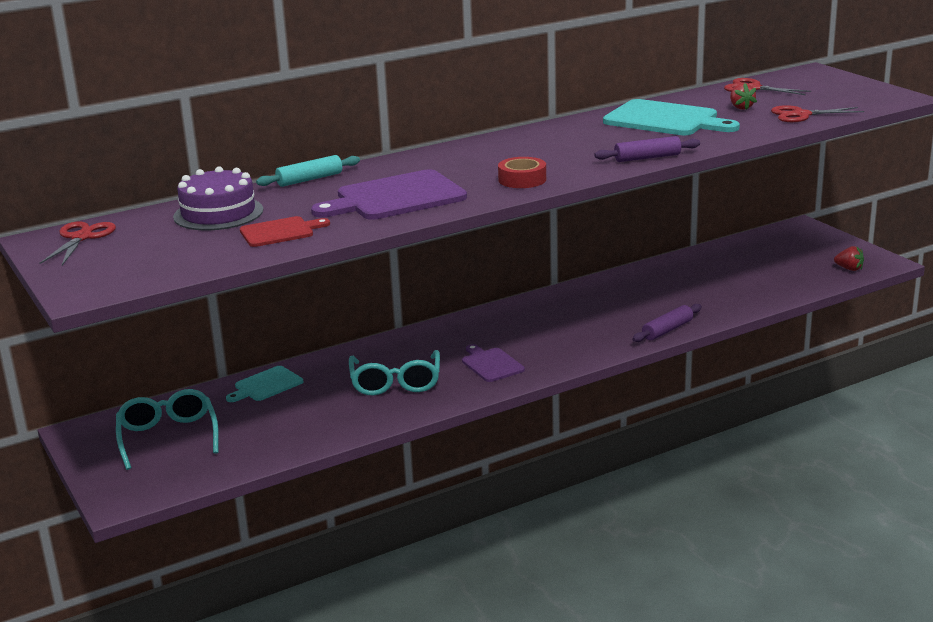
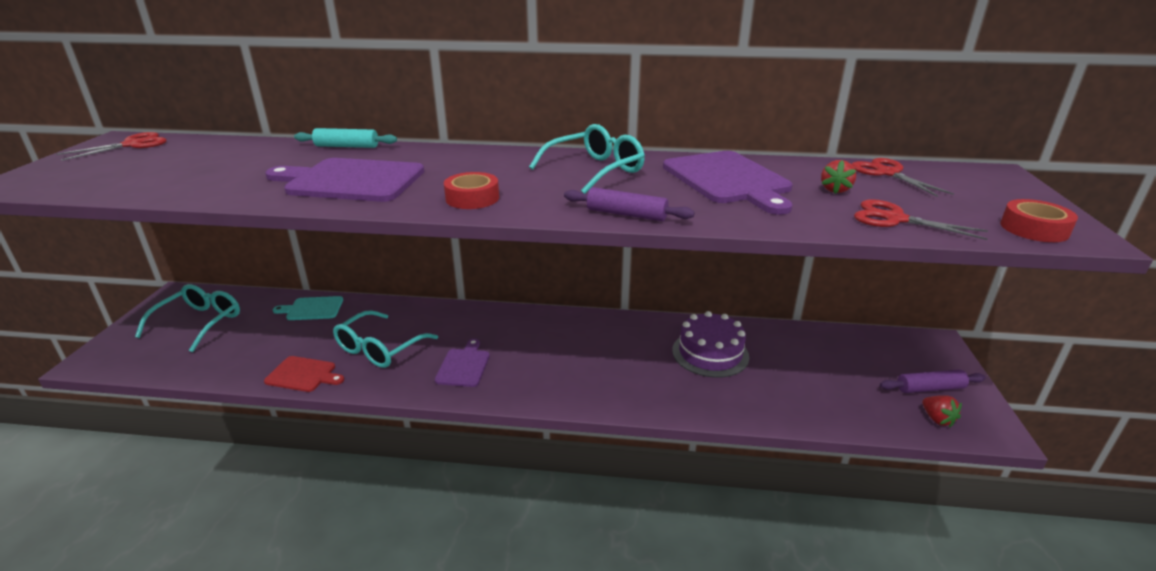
camera: 35 degrees right, 5 degrees up
purple cake [173,166,263,230] -> purple cake moved to [672,311,749,378]
red cutting board [240,216,330,247] -> red cutting board moved to [264,356,344,392]
turquoise cutting board [603,99,740,135] -> purple cutting board [663,151,793,215]
purple rolling pin [632,304,702,342] -> purple rolling pin moved to [880,370,986,393]
none -> turquoise glasses [529,124,645,194]
none -> red tape [1000,199,1078,242]

